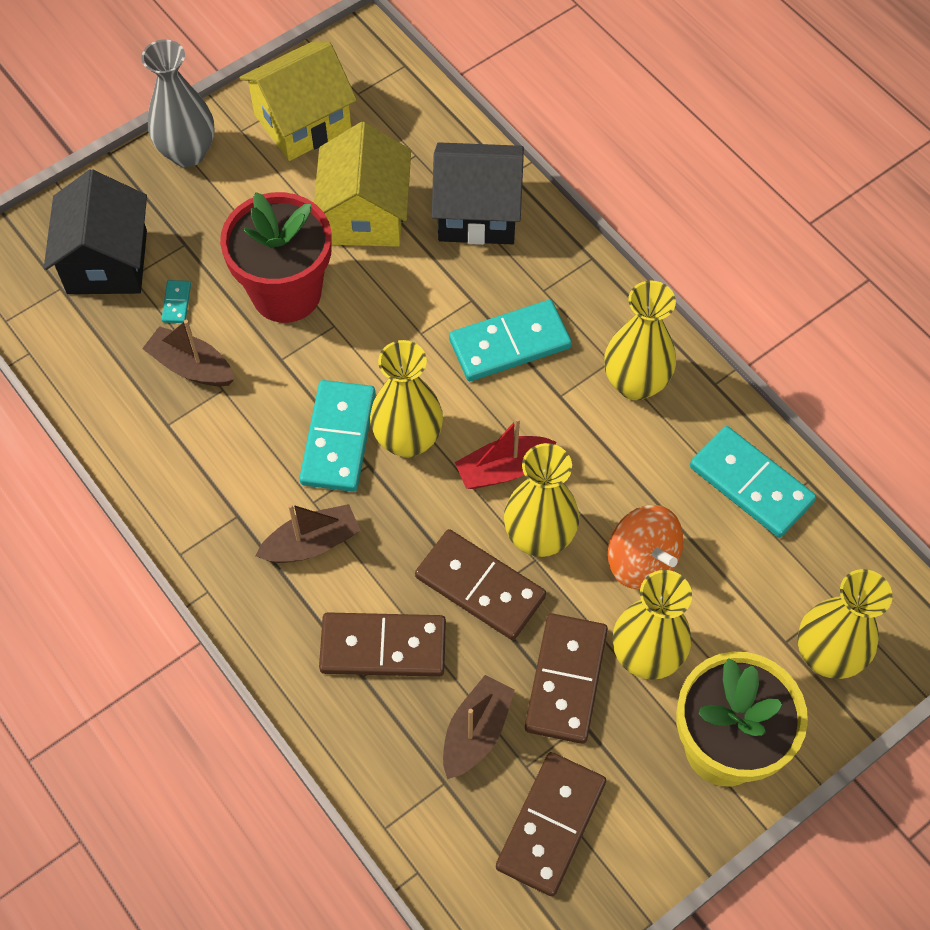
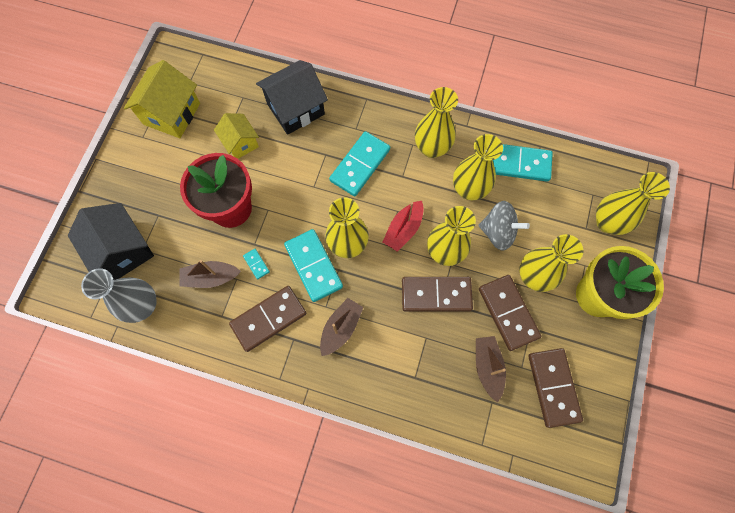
camera: 35 degrees left, 10 degrees up
grey vase [141,39,214,167] -> grey vase moved to [81,268,157,323]
turquoise domino [162,280,191,323] -> turquoise domino moved to [243,249,270,279]
yellow house [314,122,411,247] -> yellow house [214,113,259,159], size x0.62
brown domino [319,612,446,677] -> brown domino moved to [229,286,306,352]
orange spinning top [608,505,684,589] -> grey spinning top [478,201,530,251]
none -> yellow vase [453,134,503,200]

